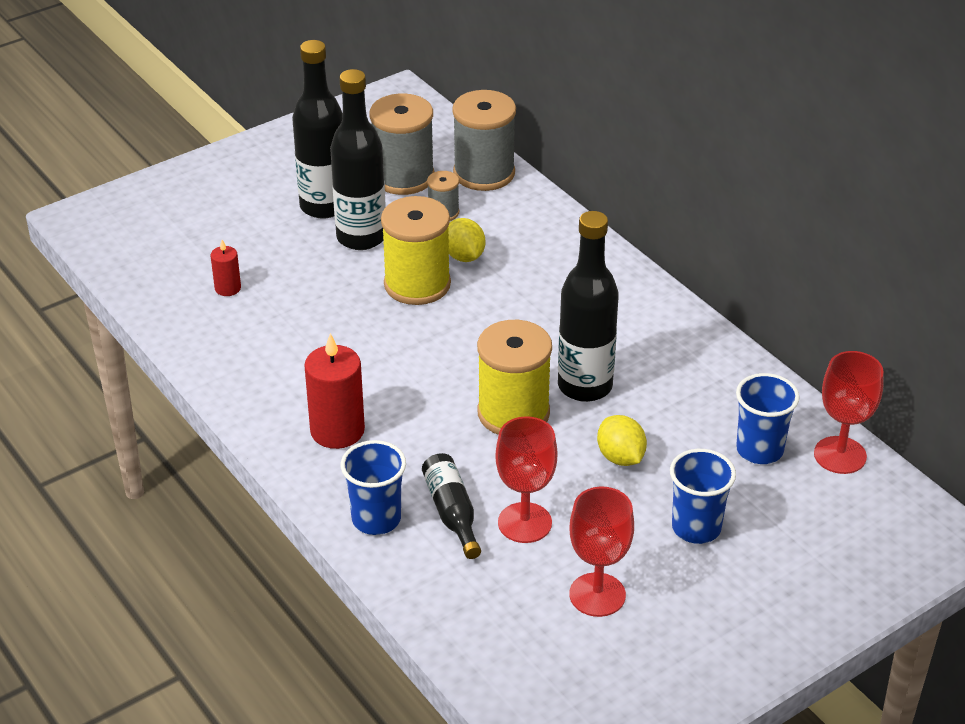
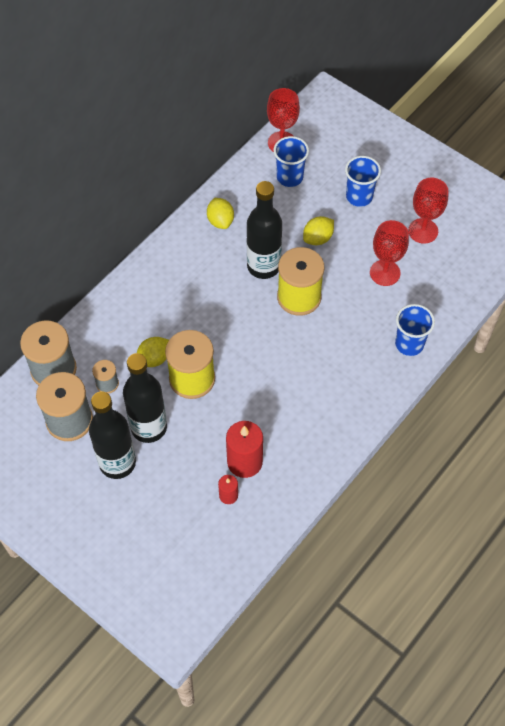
camera: 105 degrees left, 20 degrees up
red candle [304,333,365,449] -> red candle moved to [226,421,263,478]
black bottle [422,453,481,559] -> none
none -> yellow lemon [207,198,234,229]

